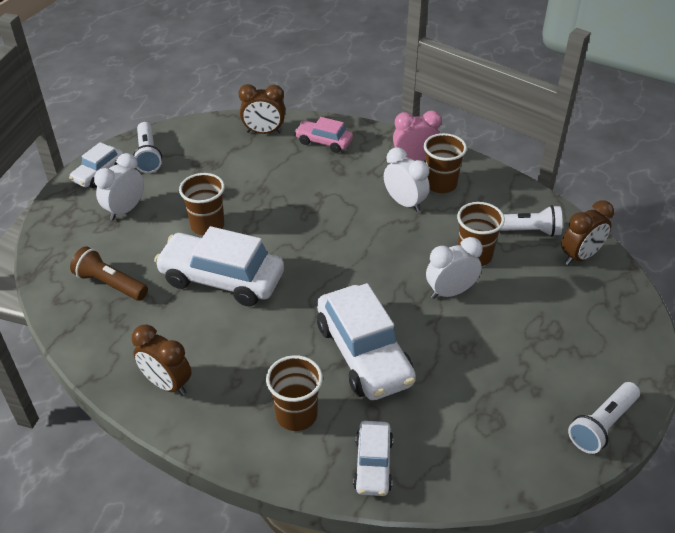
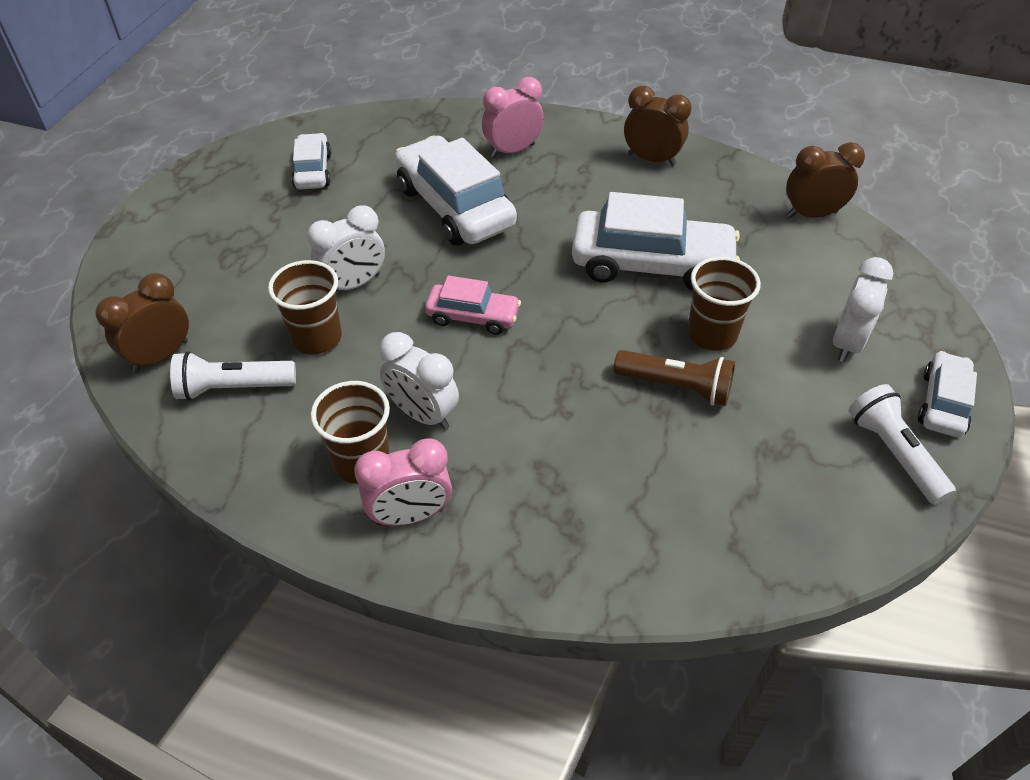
camera: 170 degrees right, 5 degrees up
brown flashlight [70,246,148,301] -> brown flashlight moved to [614,350,735,406]
brown clock [238,84,285,134] -> brown clock moved to [786,142,865,218]
brown cup [266,355,323,431] -> pink clock [482,77,544,158]
pink car [295,117,353,153] -> pink car moved to [425,276,521,335]
white car [353,421,393,496] -> white car moved to [291,133,331,189]
white flashlight [568,382,640,454] -> none

